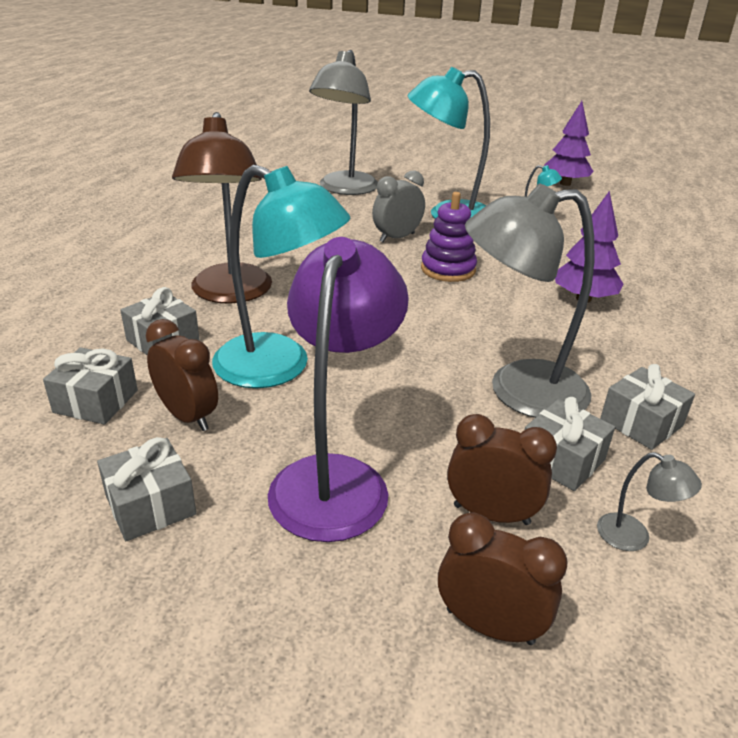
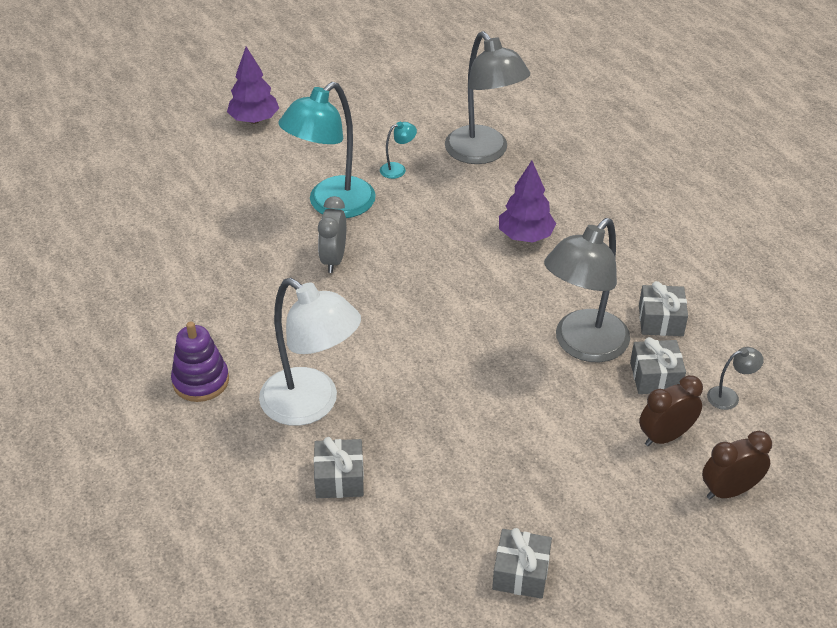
camera: 45 degrees left, 10 degrees up
grey gift [43,347,138,425] -> none
brown clock [146,319,218,431] -> none
brown lamp [172,112,272,304] -> white lamp [259,278,361,426]
turquoise lamp [212,165,351,388] -> none
purple lamp [268,237,409,542] -> none
grey lamp [309,50,378,195] -> grey lamp moved to [445,31,530,164]
purple stacking toy [421,192,477,282] -> purple stacking toy moved to [171,321,229,402]
purple tree [544,101,594,186] -> purple tree moved to [227,47,279,124]

